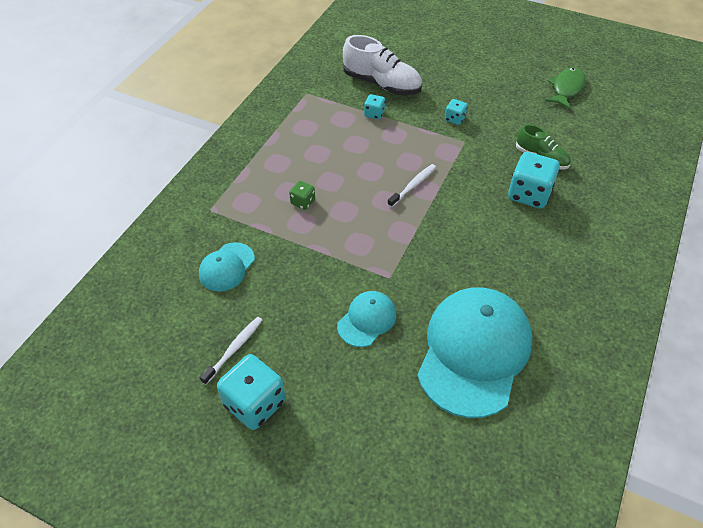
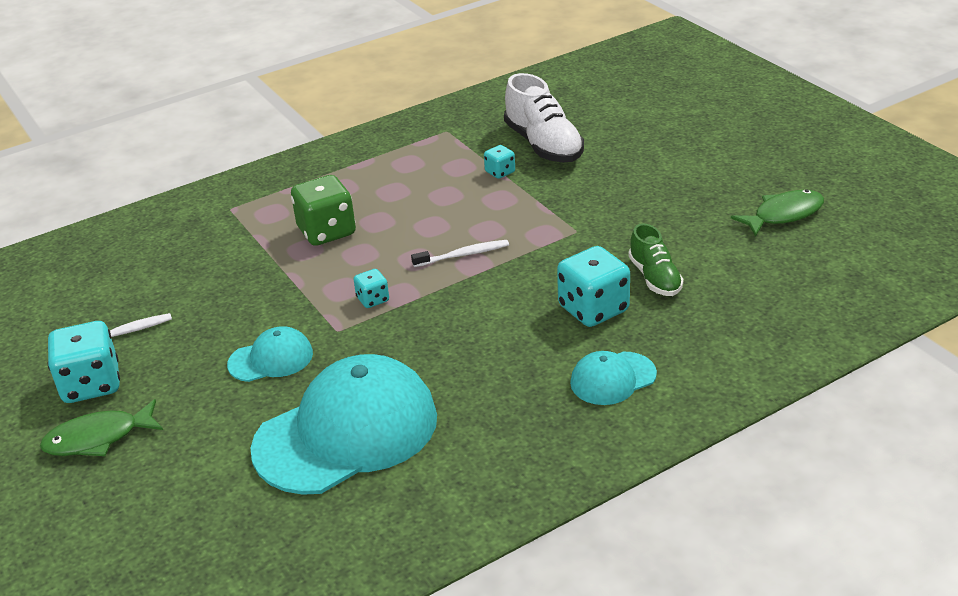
camera: 35 degrees right, 15 degrees down
turquoise cap [199,242,255,292] -> turquoise cap moved to [570,351,657,405]
green dice [289,181,315,210] -> green dice [291,175,356,246], size x1.97
turquoise dice [445,99,468,125] -> turquoise dice moved to [353,269,389,308]
none -> green fish [40,399,163,456]

